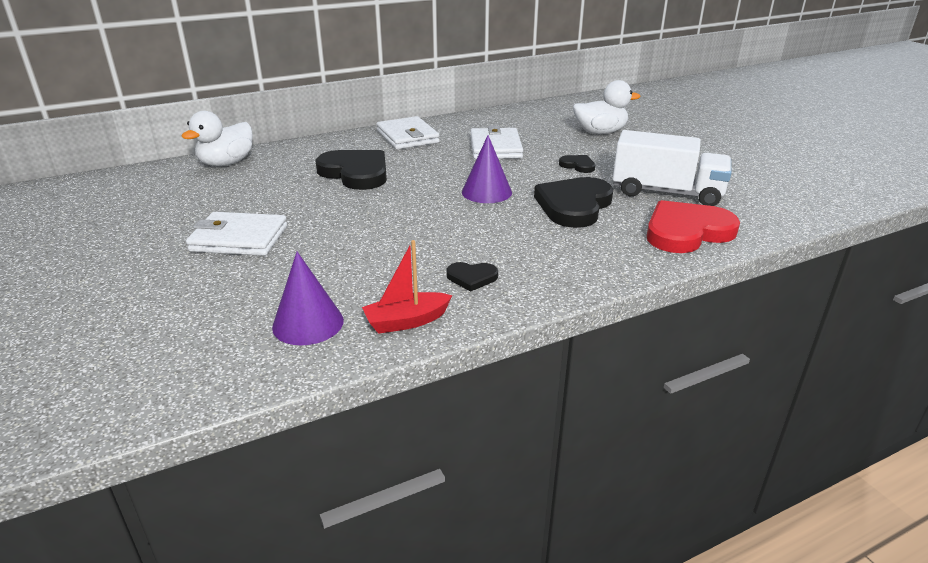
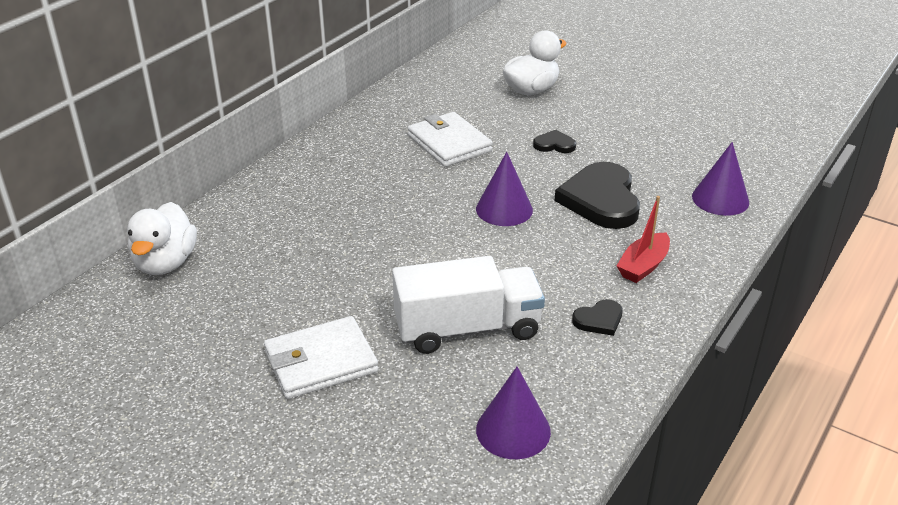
camera: 30 degrees left, 5 degrees up
black heart [315,150,387,190] -> none
red boat [362,240,452,334] -> red boat moved to [617,196,670,283]
white wallet [376,116,440,150] -> none
white truck [613,130,731,206] -> white truck moved to [392,256,545,354]
red heart [647,200,740,253] -> purple cone [692,142,749,216]

